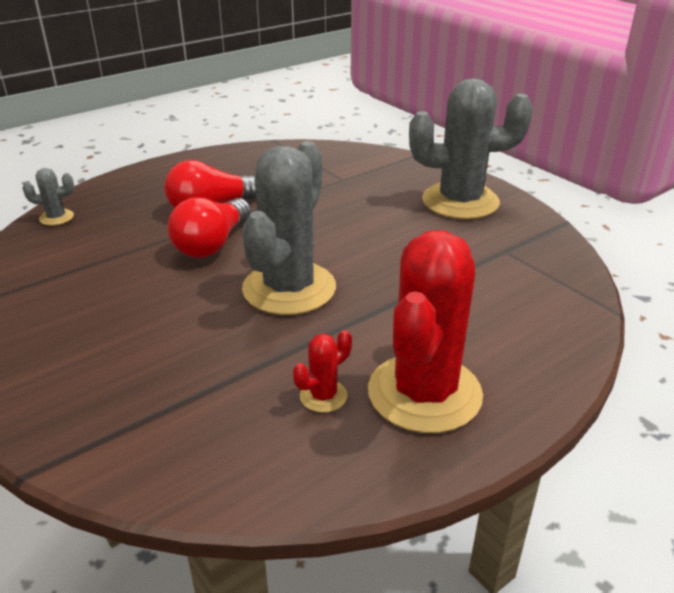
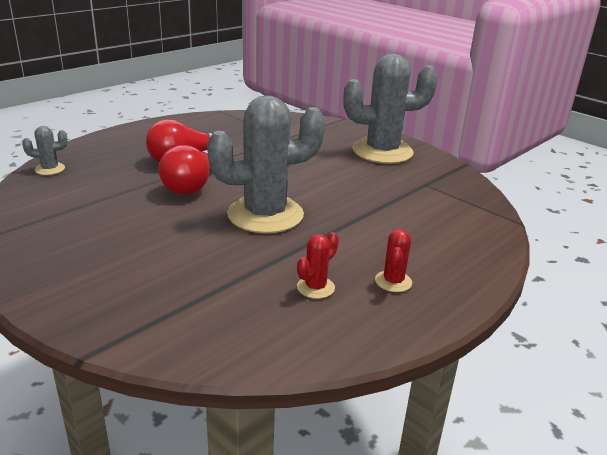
camera: 10 degrees left, 5 degrees down
grey cactus [242,141,336,315] -> grey cactus turned 60 degrees clockwise [207,95,325,233]
red cactus [368,230,483,433] -> red cactus [375,229,412,292], size x0.42

